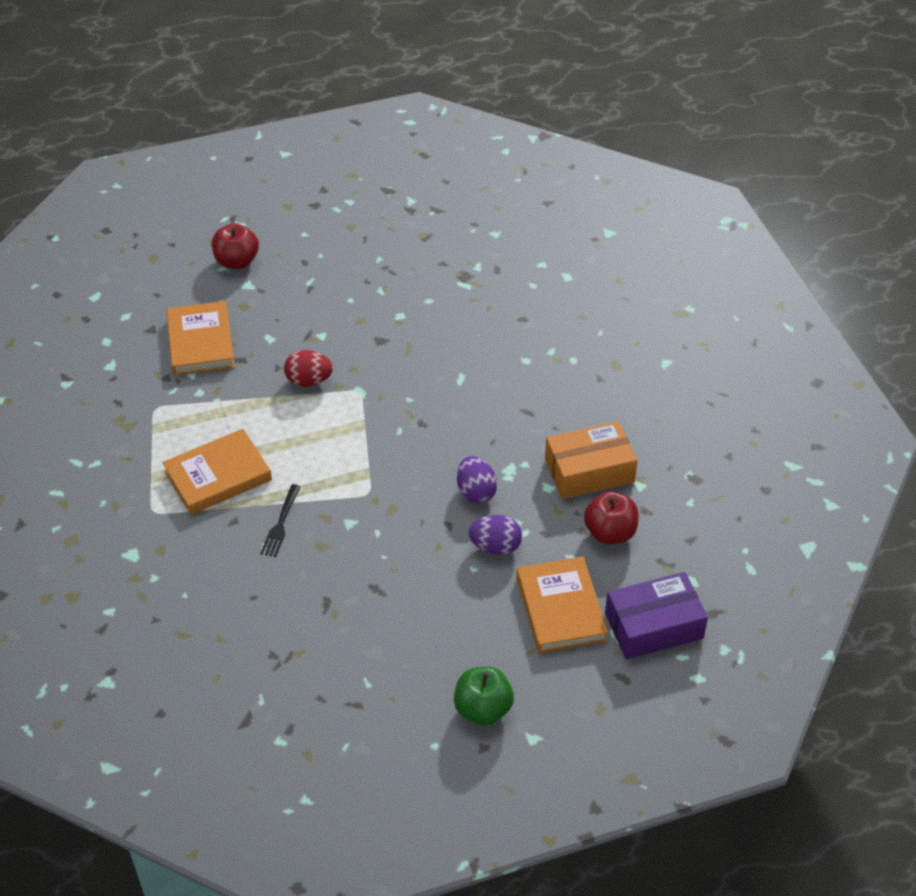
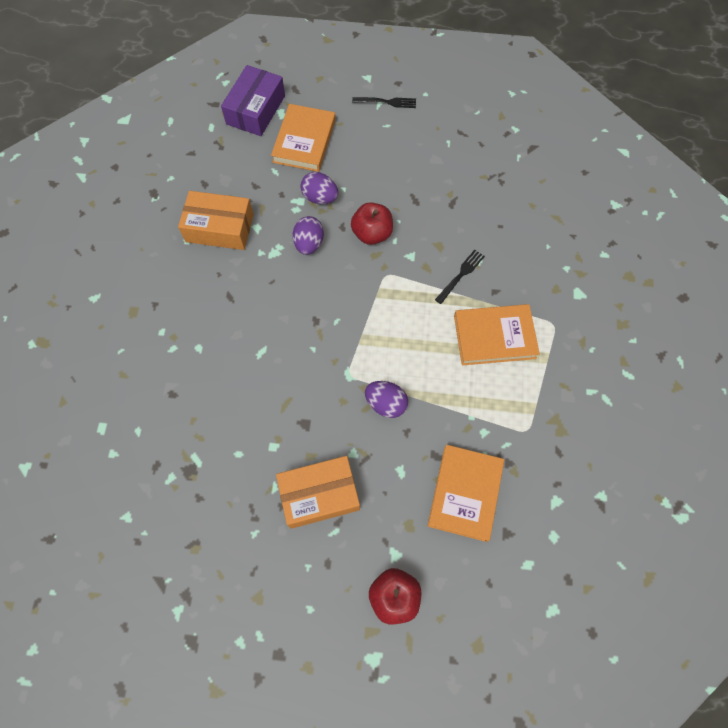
camera: 155 degrees left, 20 degrees up
red egg [284,350,333,387] -> purple egg [365,381,408,418]
green apple [454,667,514,725] -> black fork [352,97,416,108]
red apple [584,491,639,544] -> red apple moved to [351,202,393,245]
purple box [605,572,708,659] -> purple box turned 75 degrees counterclockwise [221,65,285,136]
none -> orange box [276,456,360,529]

